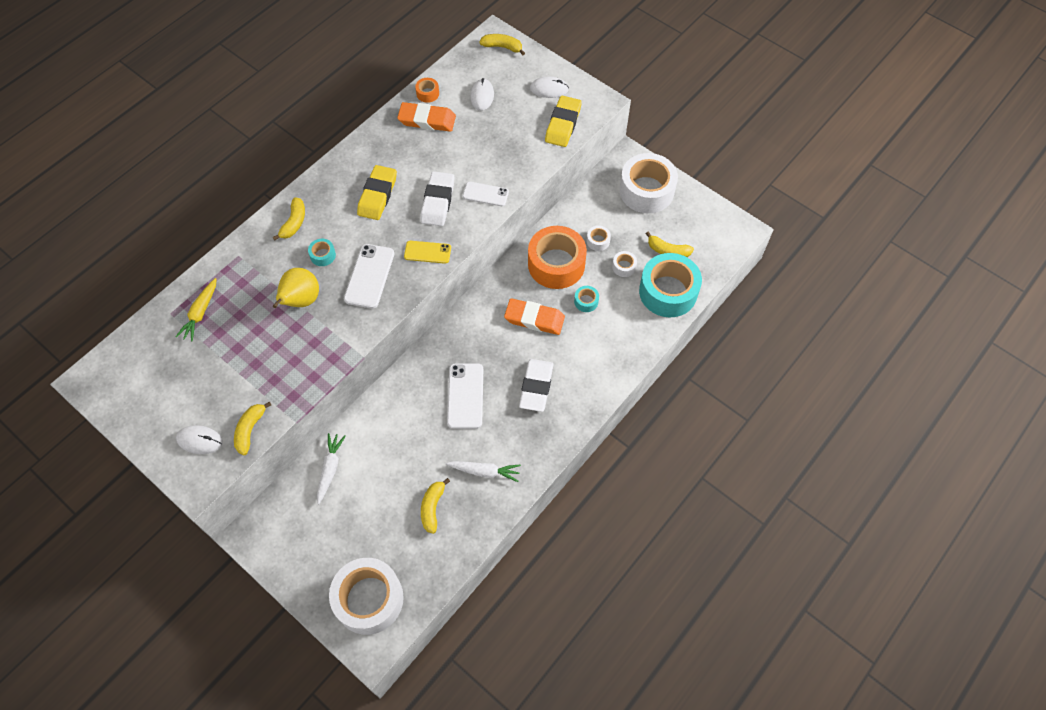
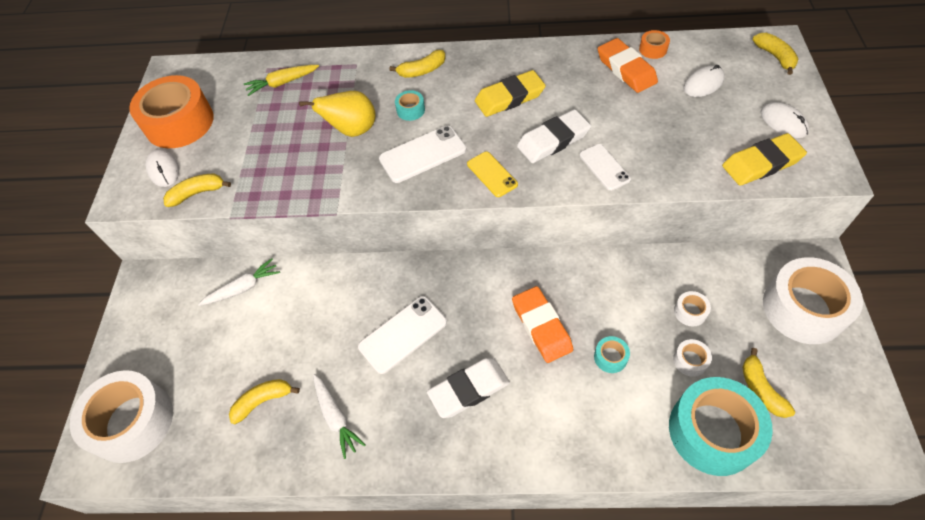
camera: 55 degrees right, 5 degrees down
orange tape [528,226,587,289] -> orange tape moved to [129,75,214,148]

